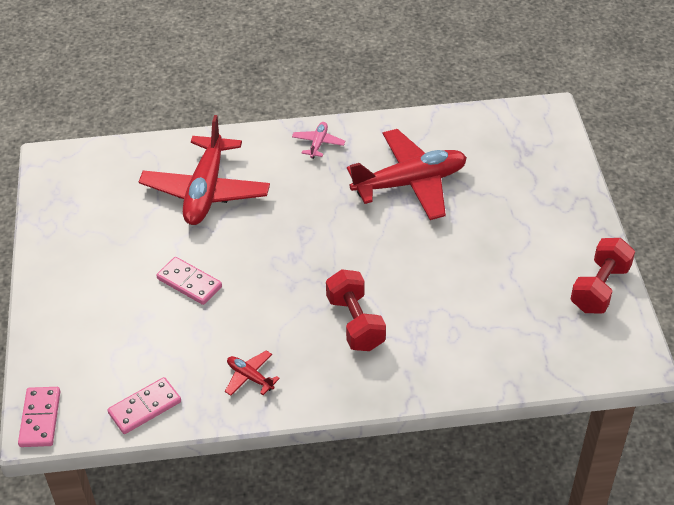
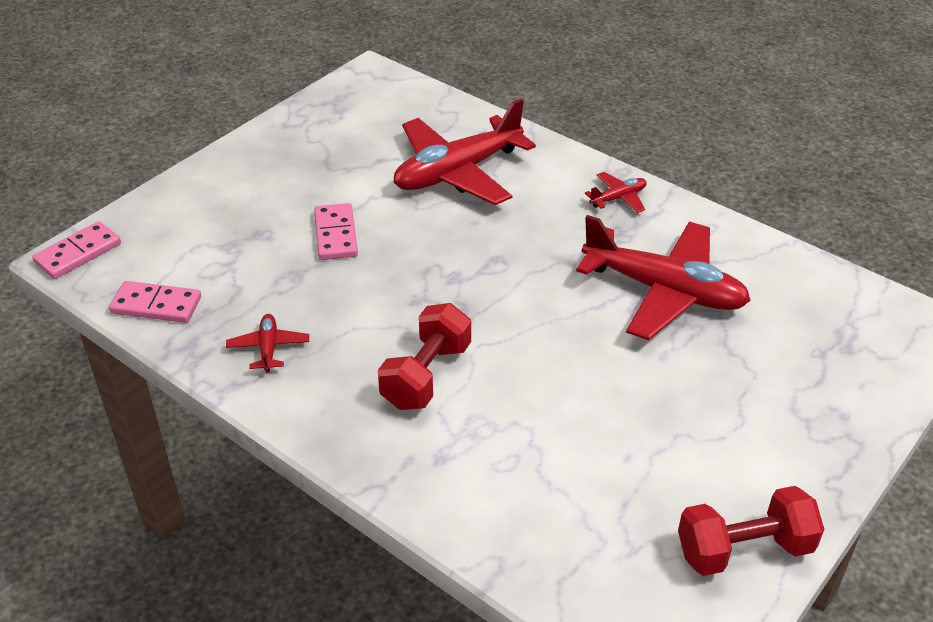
camera: 45 degrees right, 5 degrees down
pink plane [292,122,345,159] -> red plane [585,172,647,213]

